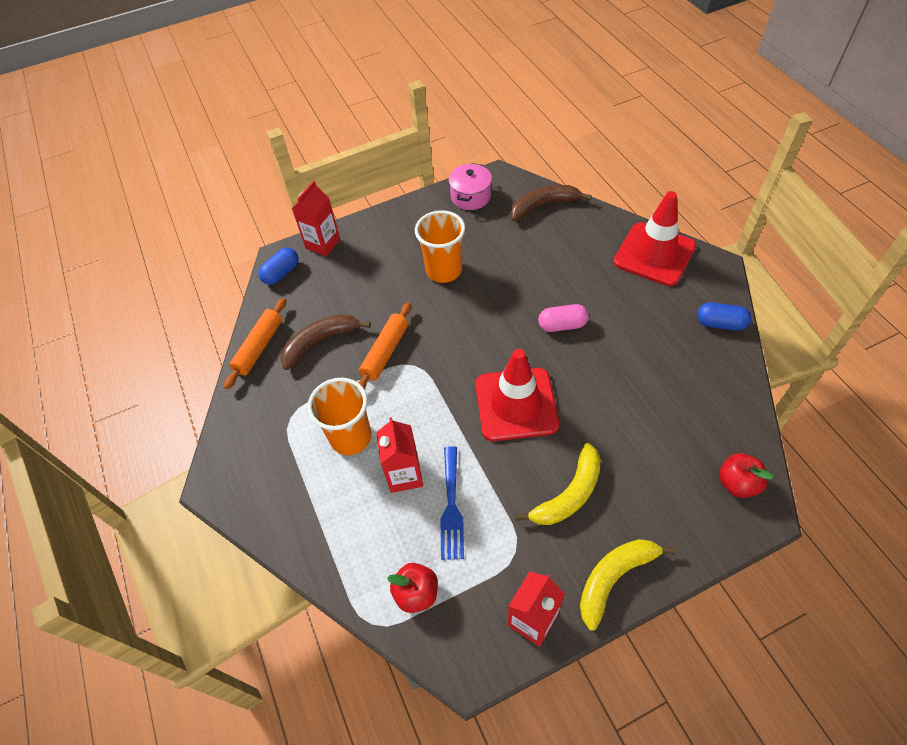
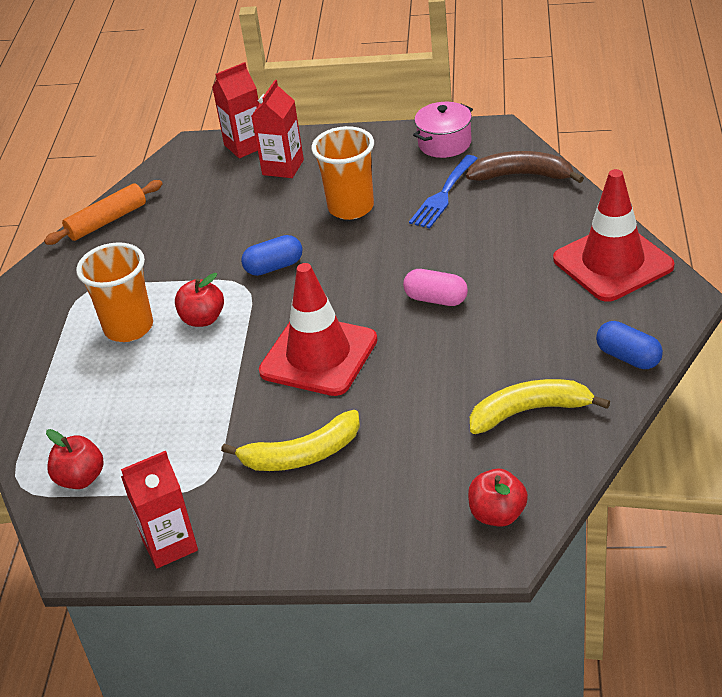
camera: 30 degrees right, 15 degrees down
blue capsule [258,247,299,285] -> blue capsule moved to [241,235,303,276]
brown banana [281,314,371,370] -> none
orange rolling pin [358,302,411,390] -> none
red carton [376,417,423,493] -> red carton moved to [251,80,304,178]
blue fork [440,446,464,560] -> blue fork moved to [409,155,478,228]
yellow banana [580,539,677,631] -> yellow banana moved to [470,379,610,434]
none -> red apple [175,273,224,327]

